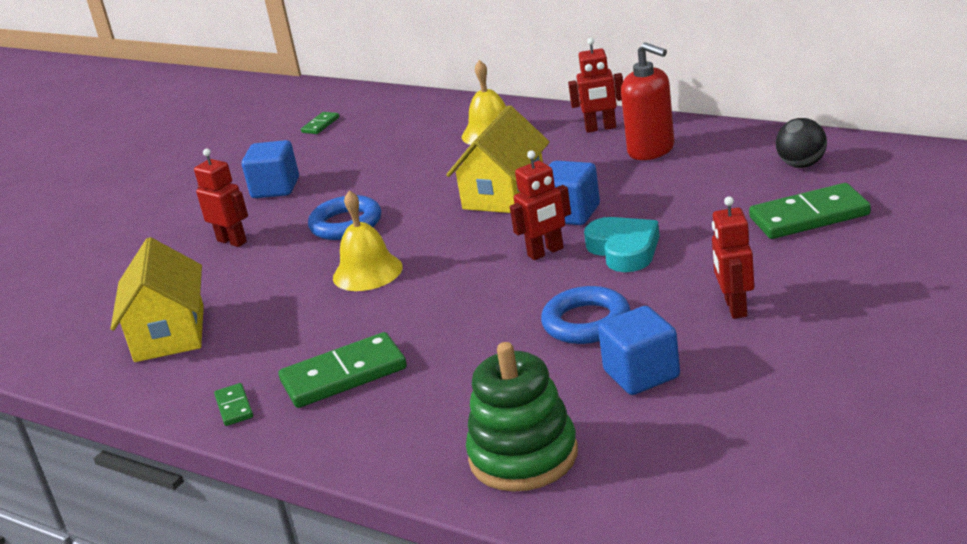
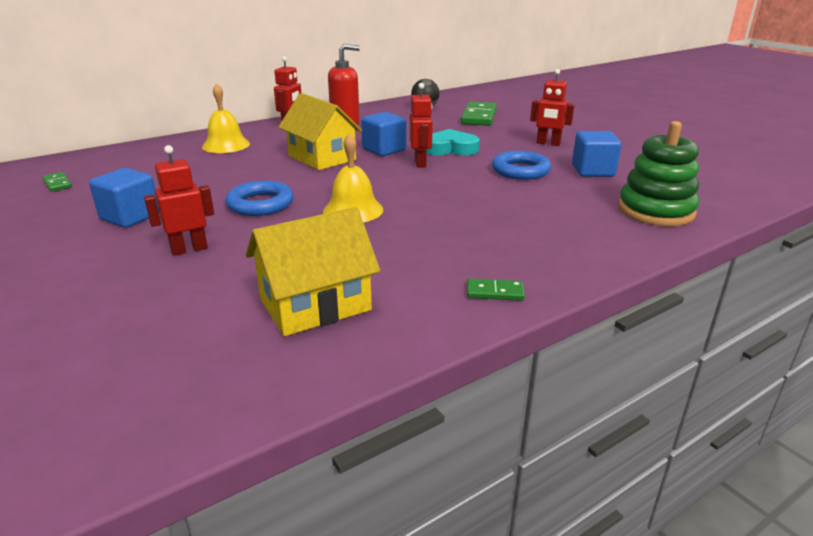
camera: 70 degrees left, 0 degrees up
yellow house [111,237,204,362] -> yellow house turned 45 degrees counterclockwise [246,207,380,336]
green domino [279,332,407,408] -> none

